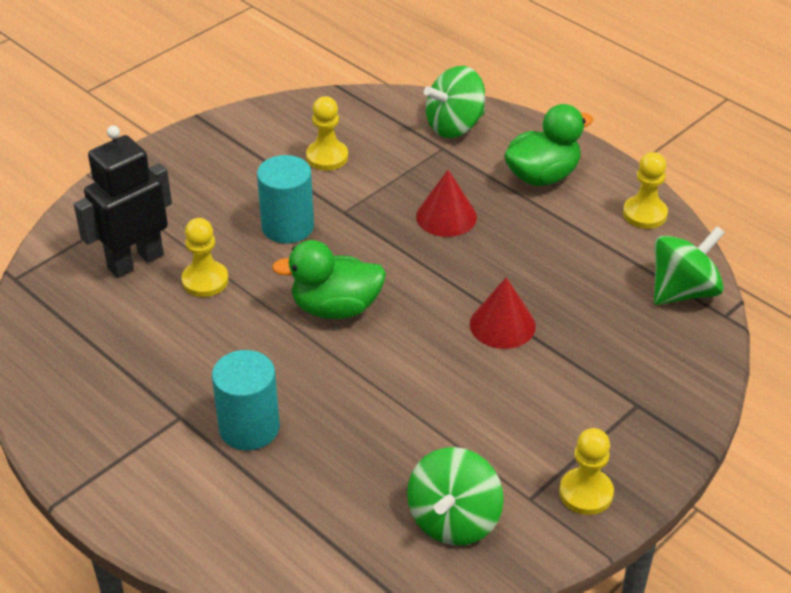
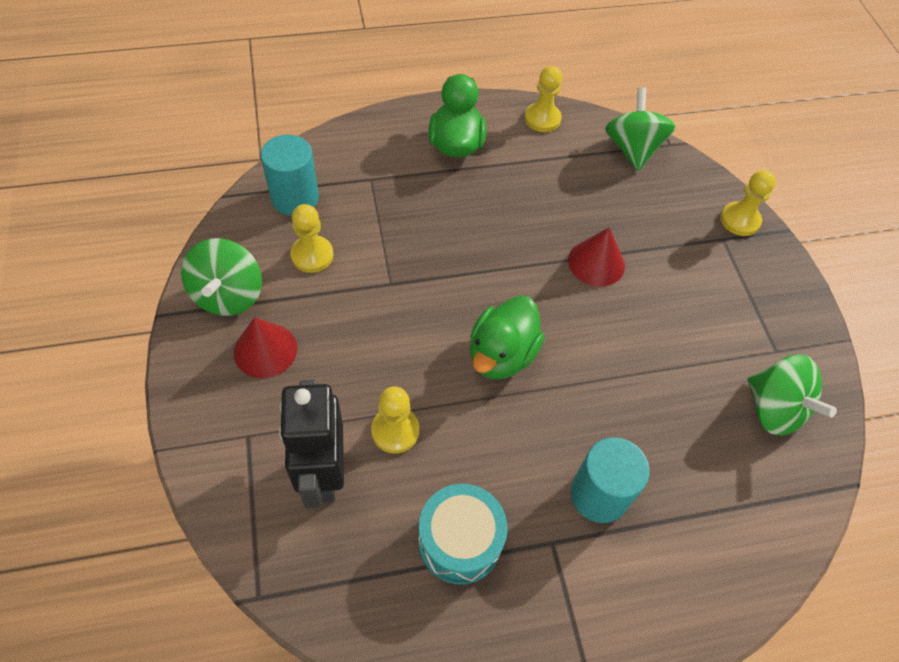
camera: 60 degrees left, 15 degrees up
turquoise cylinder [257,155,314,244] -> turquoise cylinder moved to [261,135,319,216]
red cone [416,170,477,237] -> red cone moved to [234,317,297,378]
green spinning top [424,66,485,138] -> green spinning top moved to [181,238,262,316]
yellow pawn [559,428,614,515] -> yellow pawn moved to [720,170,776,236]
none -> turquoise drum [418,484,508,584]

